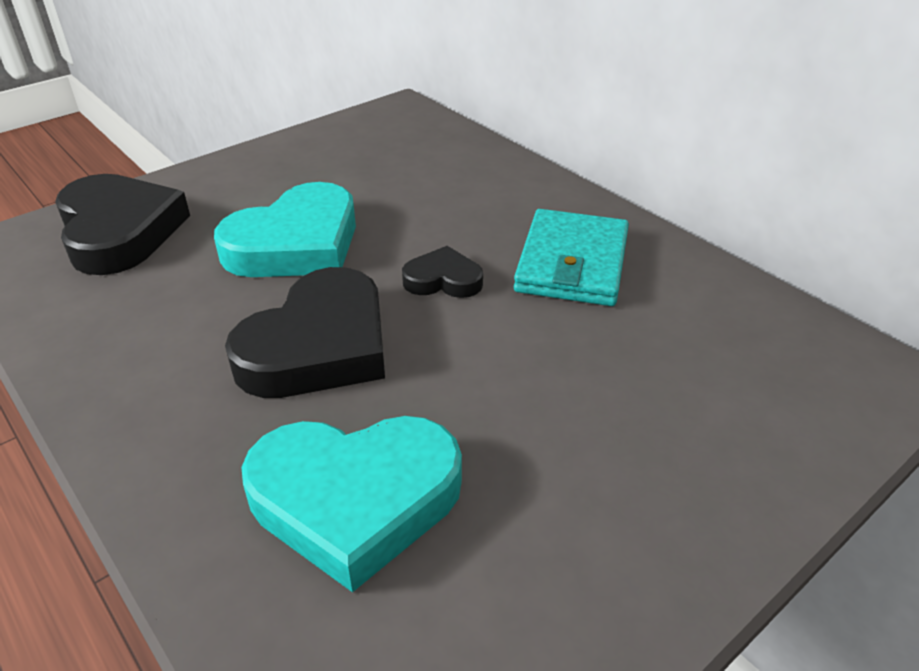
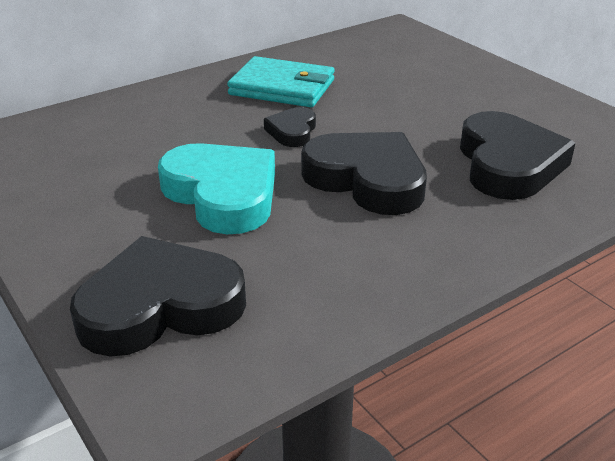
camera: 85 degrees left, 5 degrees down
turquoise heart [241,416,462,592] -> black heart [460,111,576,200]

